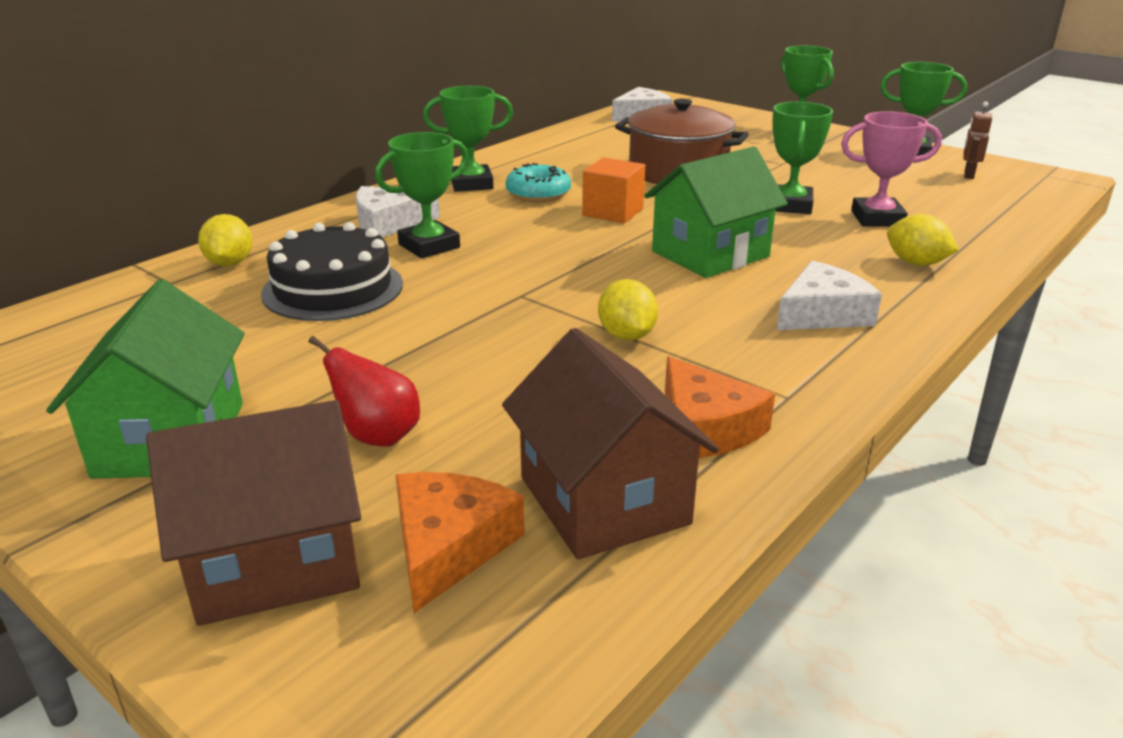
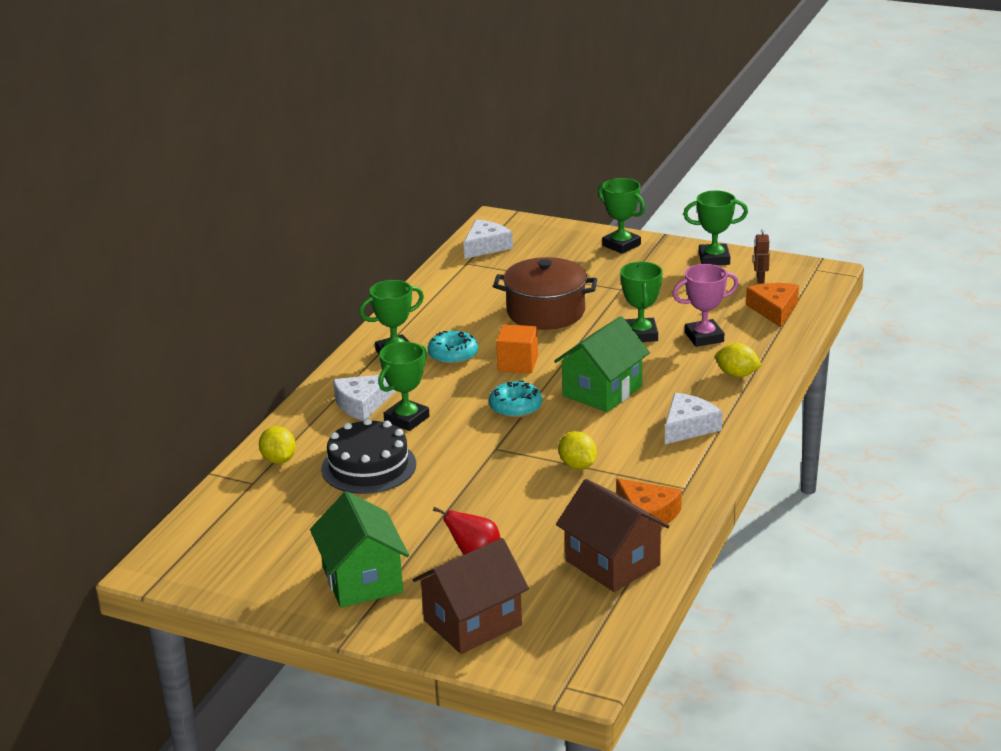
camera: 15 degrees left, 0 degrees up
orange cheese [395,472,525,613] -> orange cheese moved to [746,283,799,328]
none -> turquoise donut [489,380,542,418]

